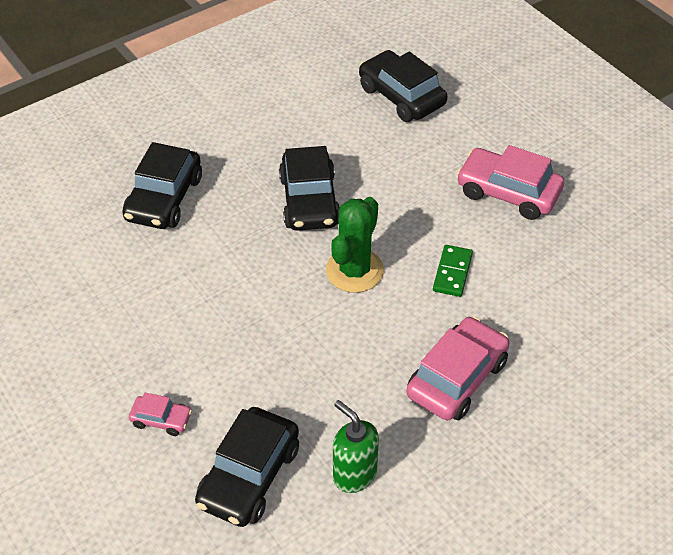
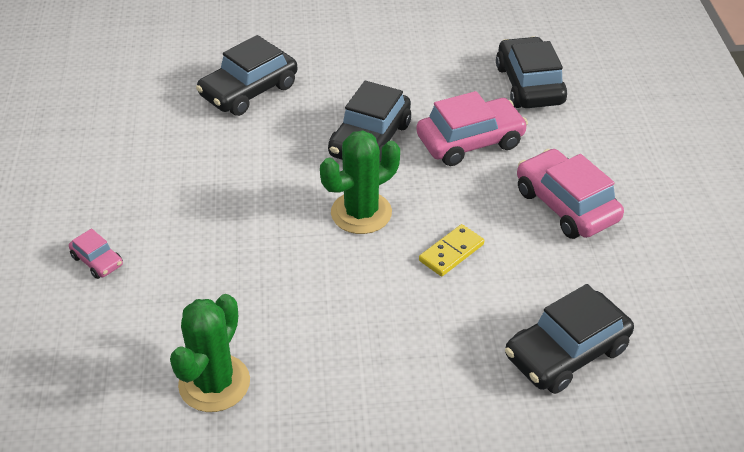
camera: 30 degrees right, 5 degrees down
black car [195,407,299,527] -> black car moved to [505,284,634,394]
green soap dispenser [333,400,379,493] -> green cactus [170,294,250,412]
pink car [406,316,509,420] -> pink car moved to [416,91,528,166]
green domino [433,245,473,297] -> yellow domino [419,224,484,276]

